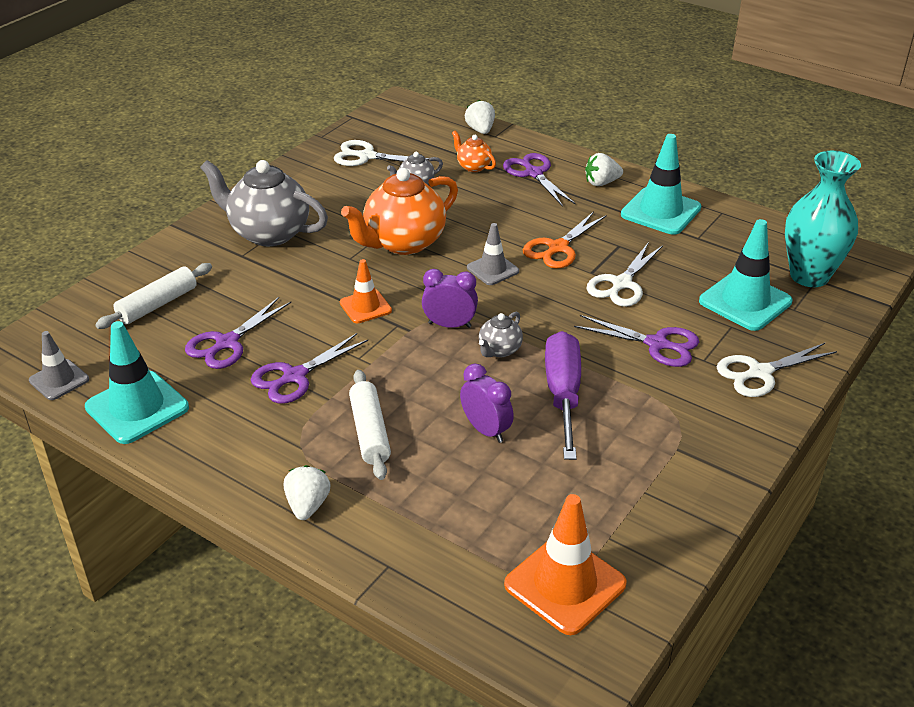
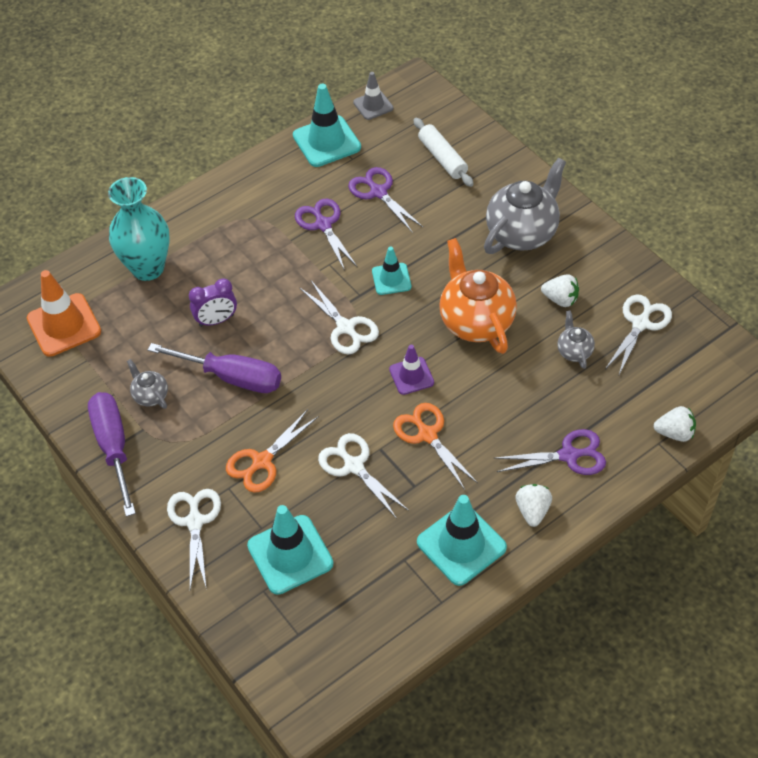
camera: 110 degrees right, 15 degrees up
white strawberry [284,465,331,520] -> white strawberry moved to [541,274,579,307]
orange traffic cone [340,259,392,323] -> turquoise traffic cone [372,247,411,295]
white rolling pin [349,370,391,480] -> none
purple clock [422,269,478,328] -> white scissors [299,281,379,354]
orange teapot [452,131,496,172] -> none
grey traffic cone [467,223,519,285] -> purple traffic cone [389,345,434,395]
grey teapot [479,312,523,357] -> grey teapot moved to [127,359,168,409]
purple scissors [574,315,699,367] -> orange scissors [226,409,319,493]
turquoise vase [785,151,861,287] -> turquoise vase moved to [108,177,170,281]
none -> purple screwdriver [88,392,136,517]

